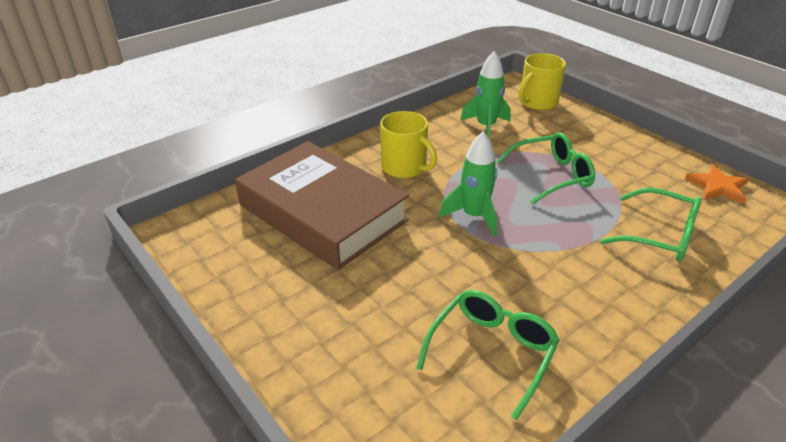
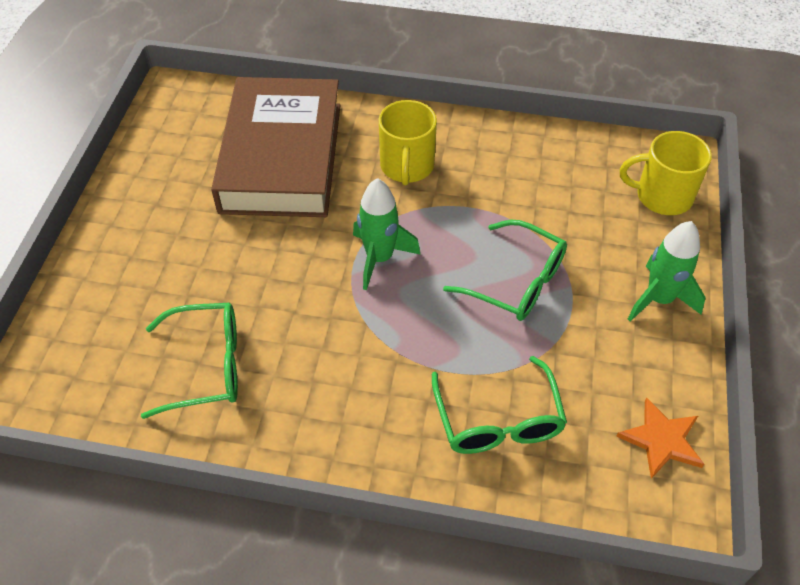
camera: 50 degrees right, 15 degrees up
green rocket [460,51,511,138] -> green rocket moved to [628,221,706,322]

